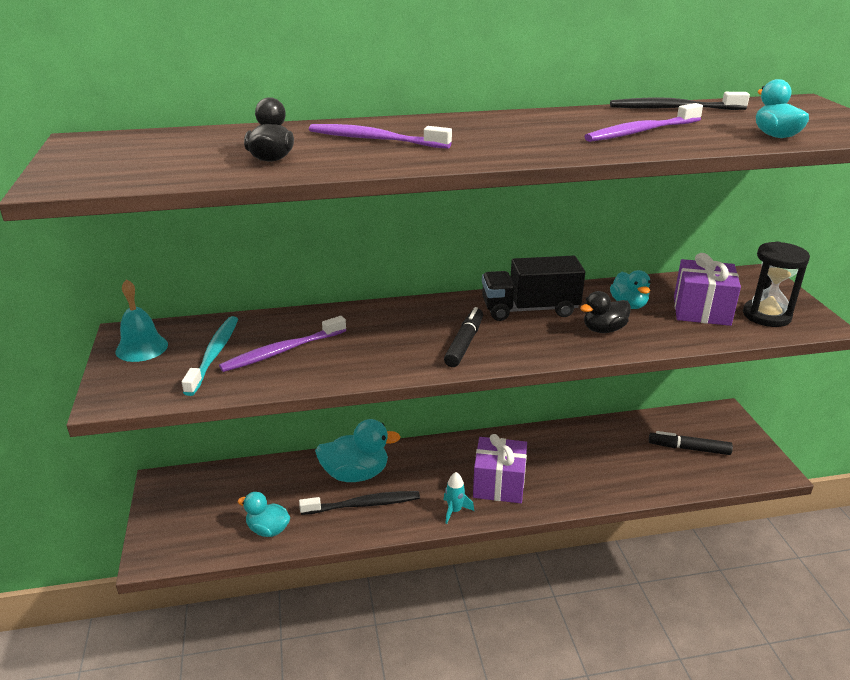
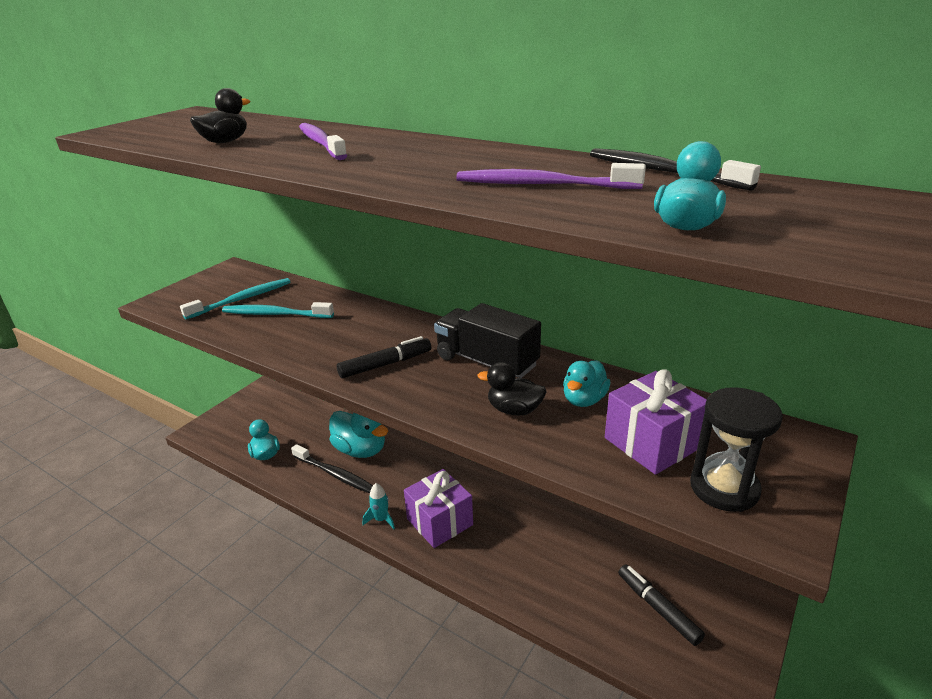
camera: 45 degrees right, 0 degrees up
turquoise bell [115,279,168,362] -> none
purple toothbrush [219,316,346,372] -> turquoise toothbrush [222,302,334,318]

